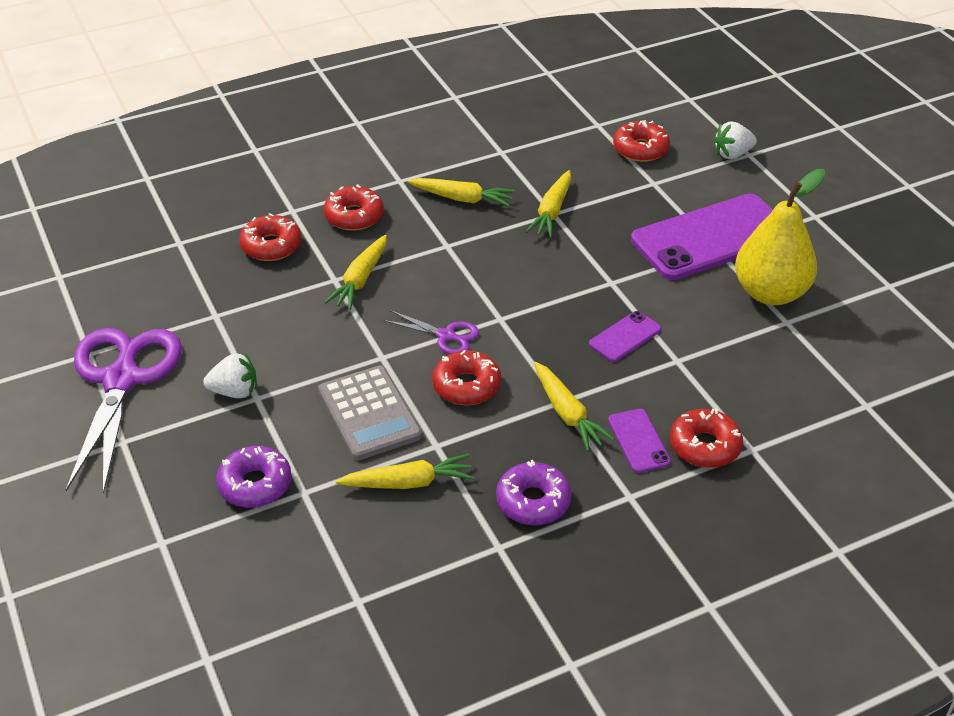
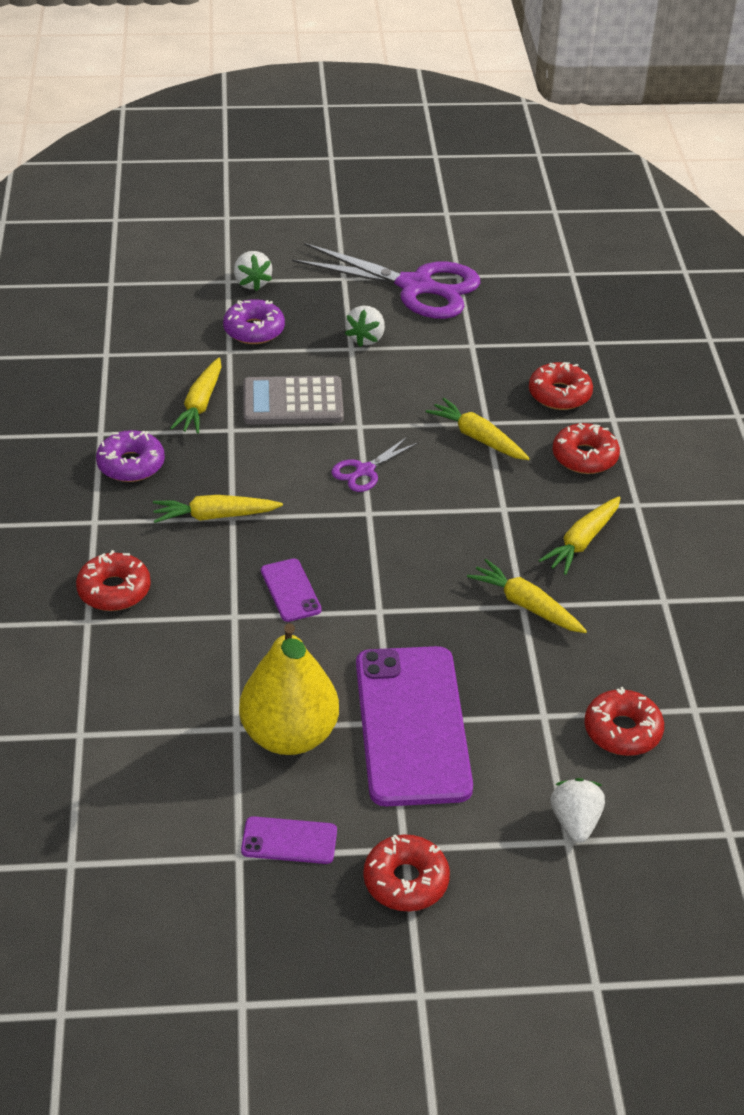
camera: 110 degrees right, 0 degrees up
red donut [432,350,501,405] -> red donut moved to [363,834,450,911]
purple phone [608,409,671,473] -> purple phone moved to [241,816,337,864]
none -> white strawberry [234,251,272,291]

